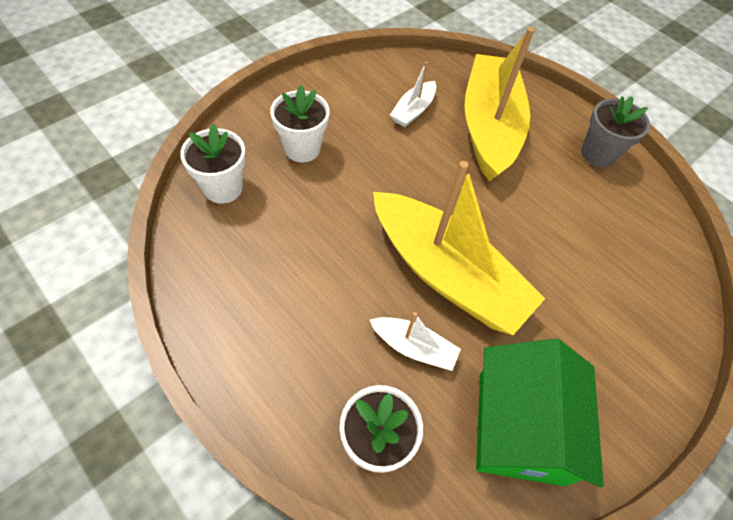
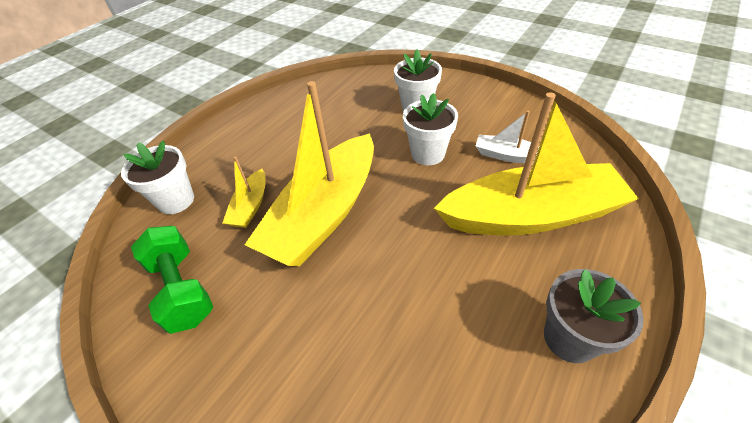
camera: 85 degrees right, 10 degrees down
white flower pot [180,124,246,204] -> white flower pot moved to [403,93,458,165]
white boat [370,312,461,371] -> yellow boat [223,157,266,228]
green house [476,339,604,487] -> green dumbbell [131,226,213,334]

